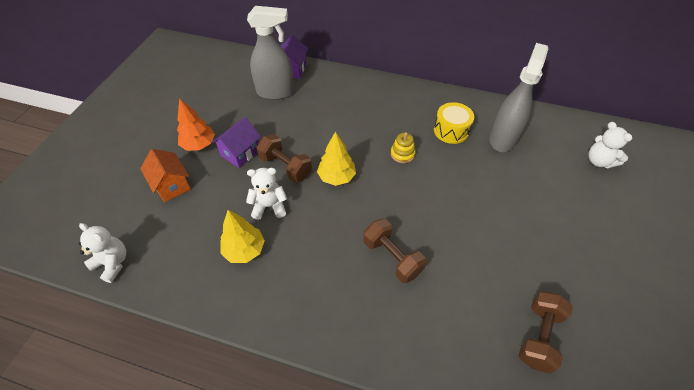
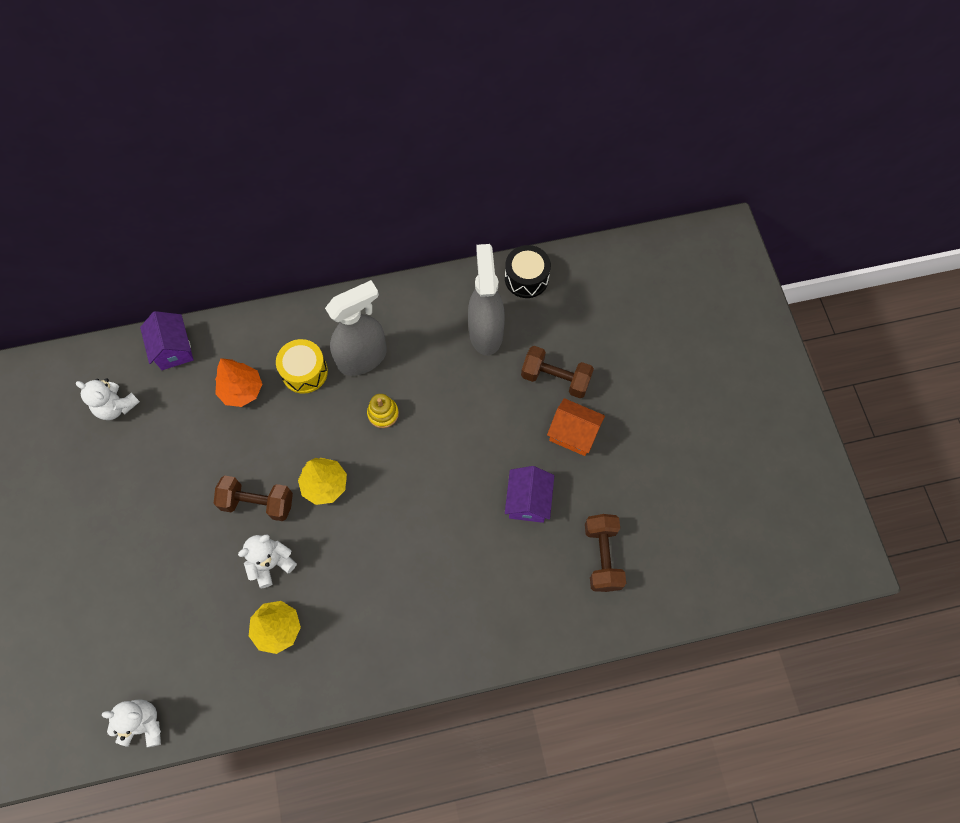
camera: 30 degrees left, 15 degrees up
orange house [140,149,191,202] -> orange house moved to [547,398,605,456]
orange tree [177,98,215,151] -> orange tree moved to [215,358,262,407]
purple house [212,117,261,168] -> purple house moved to [505,466,554,523]
grey spray bottle [247,6,294,100] -> grey spray bottle moved to [325,280,387,376]
brown dumbbell [363,218,427,283] -> brown dumbbell moved to [521,346,594,398]
yellow drum [434,102,474,144] -> yellow drum moved to [276,339,328,394]
white teddy bear [589,122,632,168] -> white teddy bear moved to [76,378,140,420]
none -> black drum [505,245,551,298]

